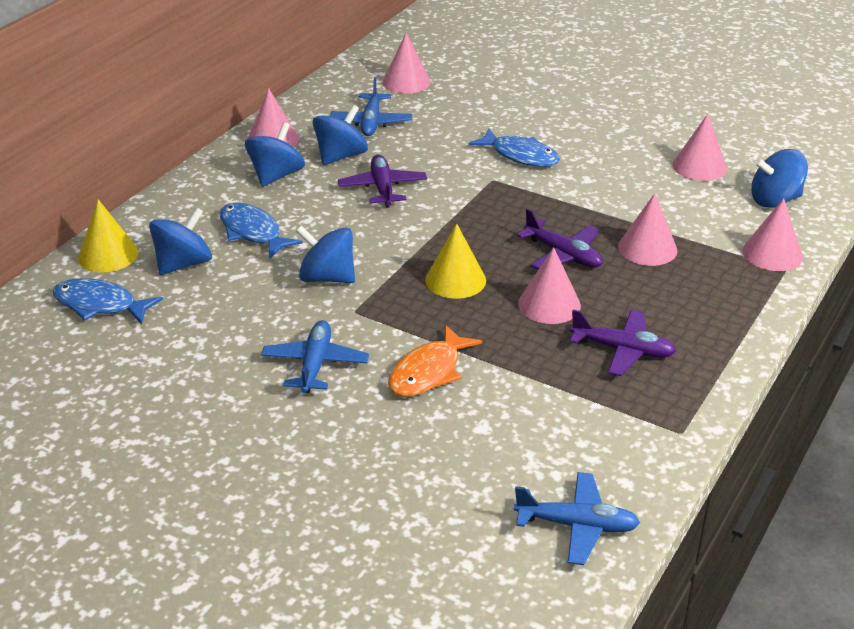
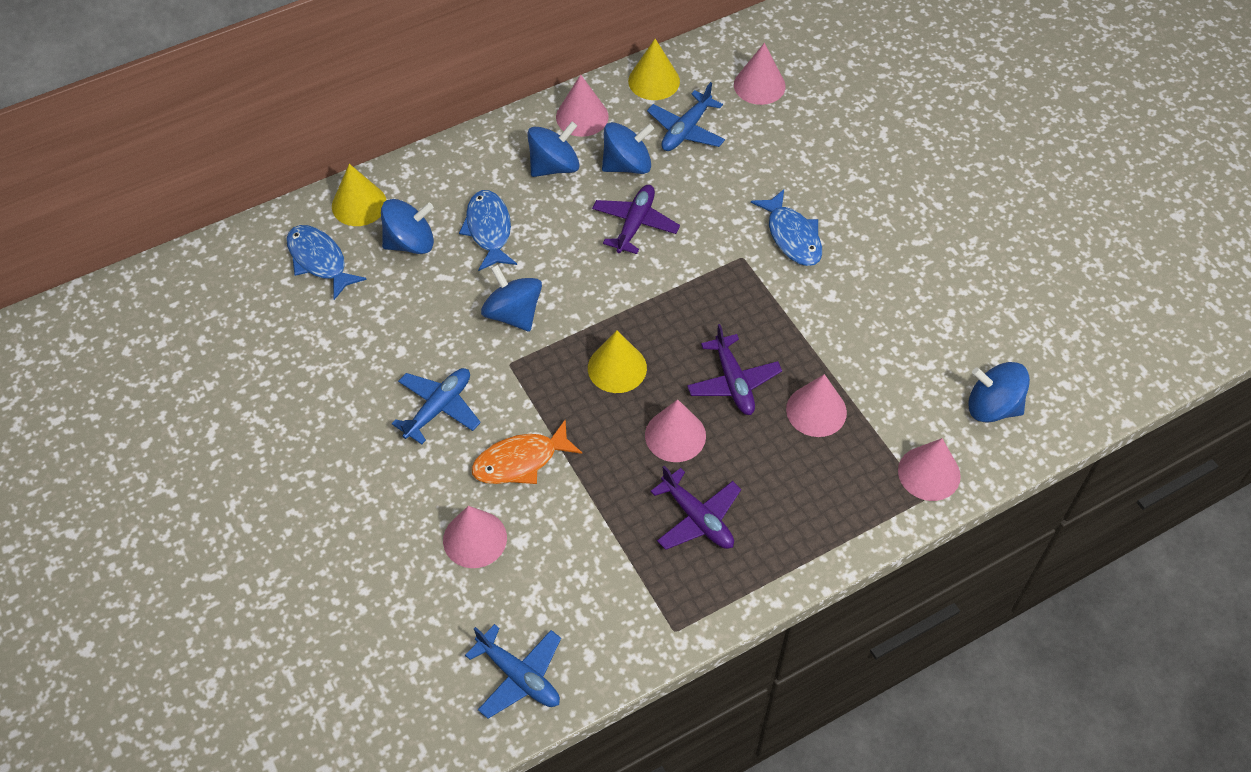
camera: 30 degrees right, 20 degrees up
pink cone [673,114,727,181] -> pink cone moved to [443,506,507,568]
none -> yellow cone [628,39,680,100]

